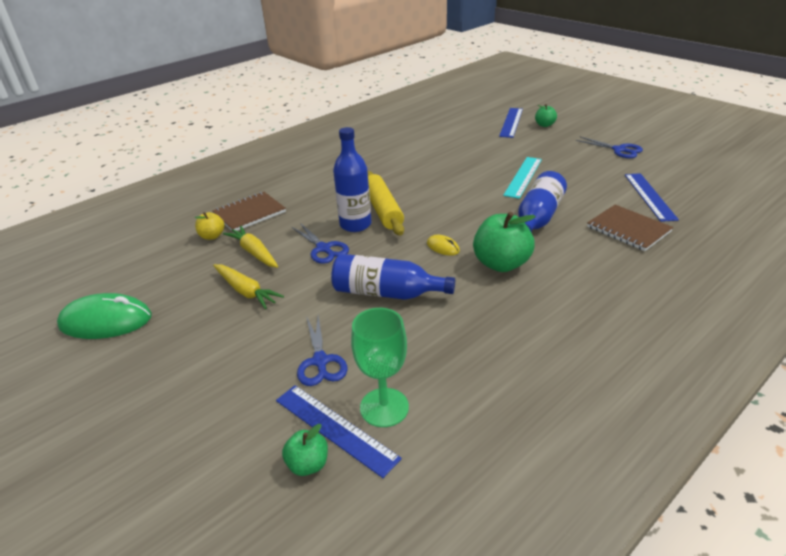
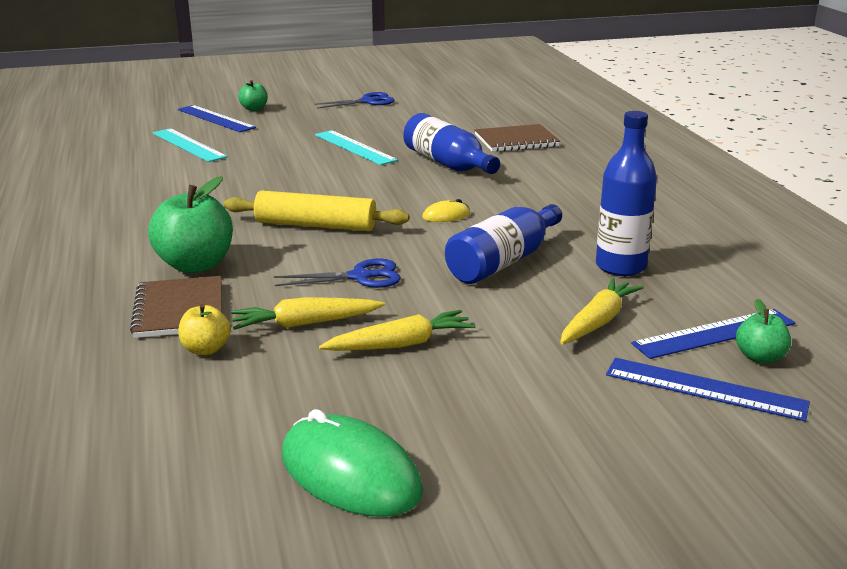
camera: 65 degrees left, 10 degrees down
green mouse [57,293,152,339] -> green mouse turned 75 degrees counterclockwise [282,409,423,517]
blue scissors [297,315,348,386] -> yellow carrot [560,278,644,344]
blue bottle [333,127,372,232] -> blue bottle moved to [596,111,657,276]
green goblet [351,308,409,427] -> none
green apple [473,212,536,272] -> green apple moved to [148,176,233,273]
blue ruler [625,173,679,222] -> blue ruler moved to [606,358,810,421]
none -> turquoise ruler [152,128,227,162]

